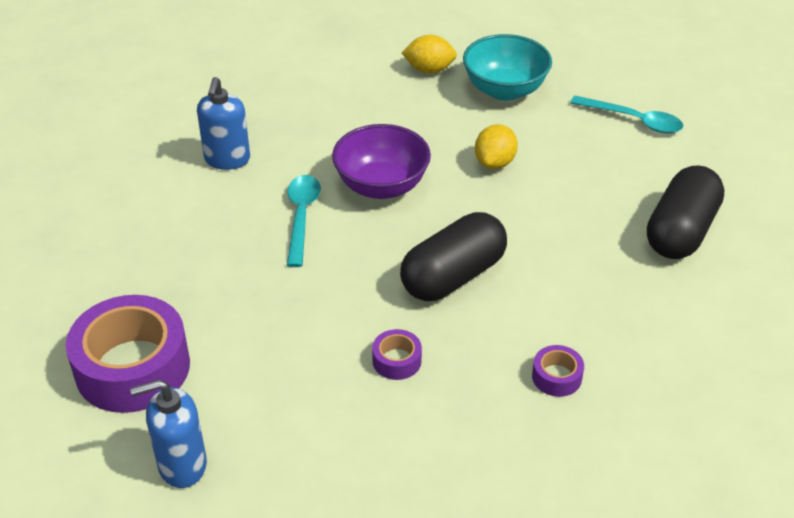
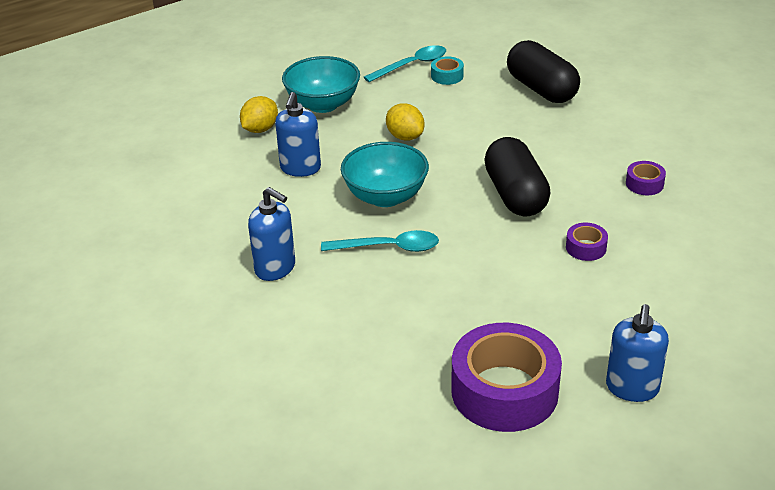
camera: 60 degrees left, 5 degrees down
turquoise spoon [287,175,321,267] -> turquoise spoon turned 150 degrees clockwise [321,230,439,252]
purple bowl [332,124,431,199] -> turquoise bowl [341,142,429,207]
none -> blue soap dispenser [275,92,321,177]
none -> turquoise tape [431,56,464,85]

